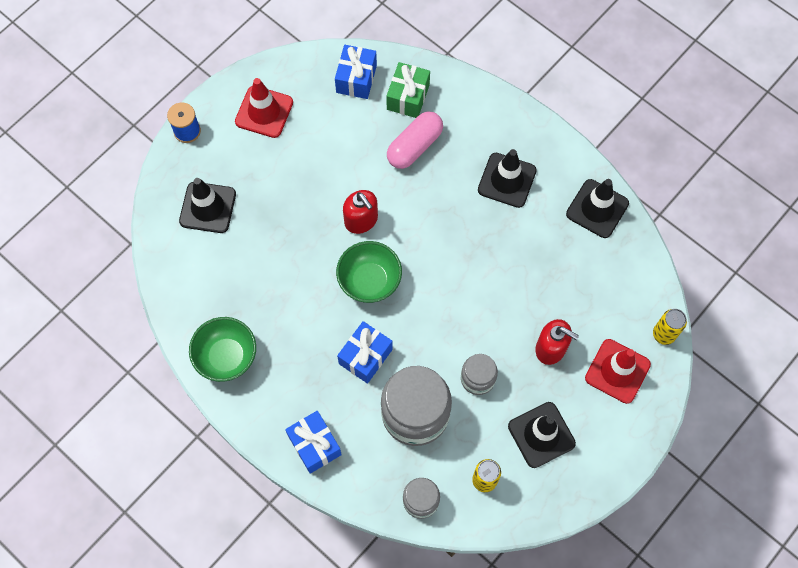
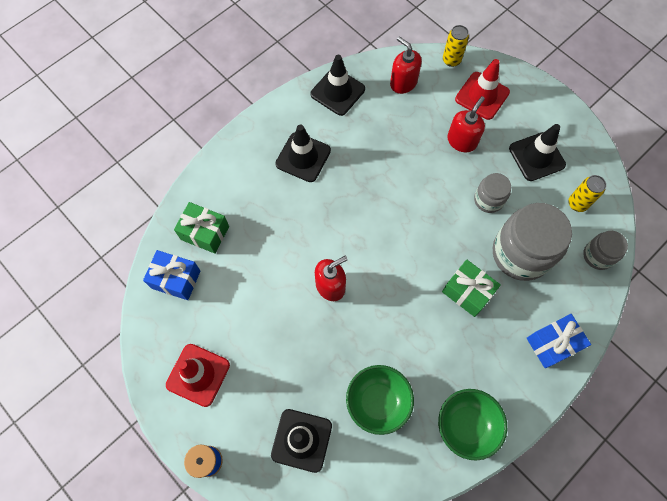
camera: 85 degrees left, 0 degrees up
green bowl [336,241,402,303] -> green bowl moved to [346,365,414,435]
blue gift [337,321,393,384] -> green gift [442,260,501,317]
pink capsule [387,111,443,169] -> none
none -> red soap dispenser [390,36,422,94]

